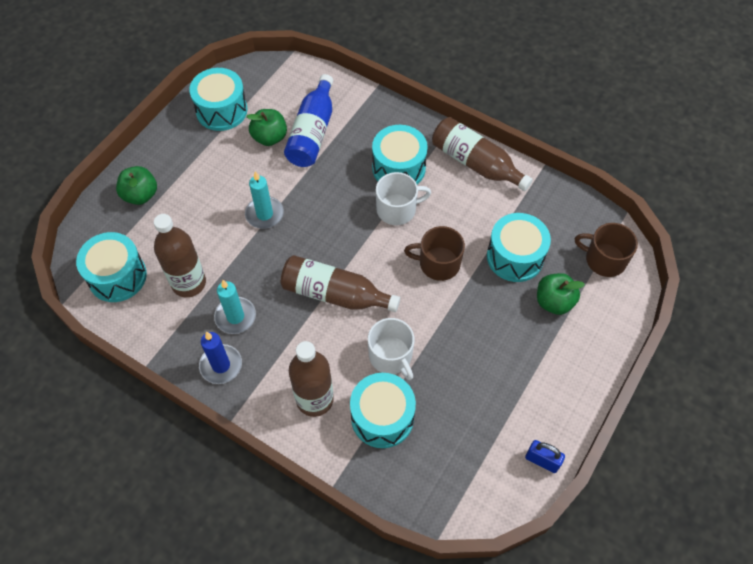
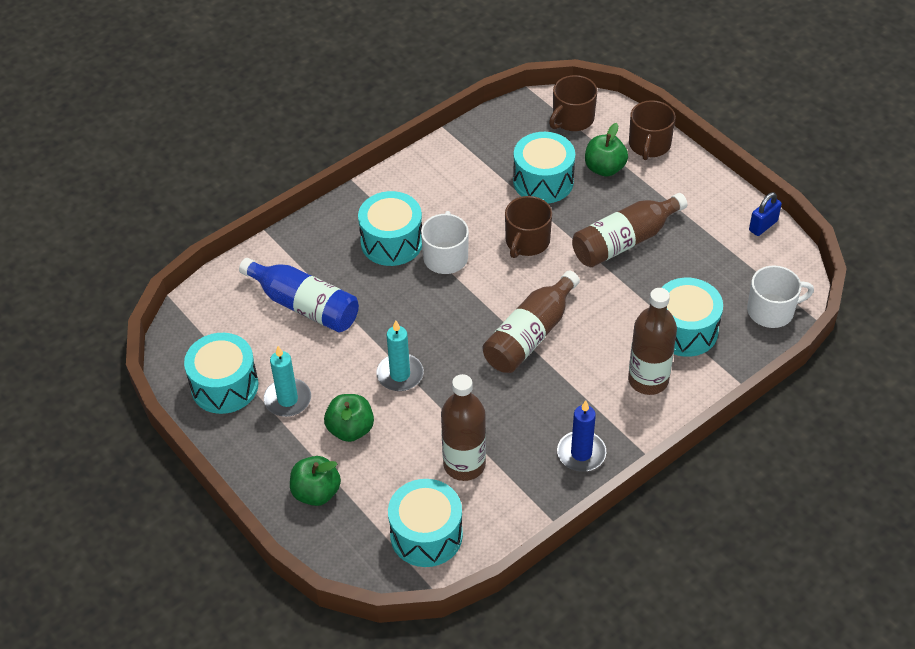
camera: 70 degrees left, 10 degrees down
turquoise candle [214,280,256,334] -> turquoise candle moved to [264,346,311,417]
green apple [246,109,287,146] -> green apple moved to [324,394,374,442]
white mug [368,318,414,380] -> white mug moved to [747,265,814,328]
brown bottle [432,117,533,191] -> brown bottle moved to [572,193,687,267]
none -> brown mug [629,100,675,160]

